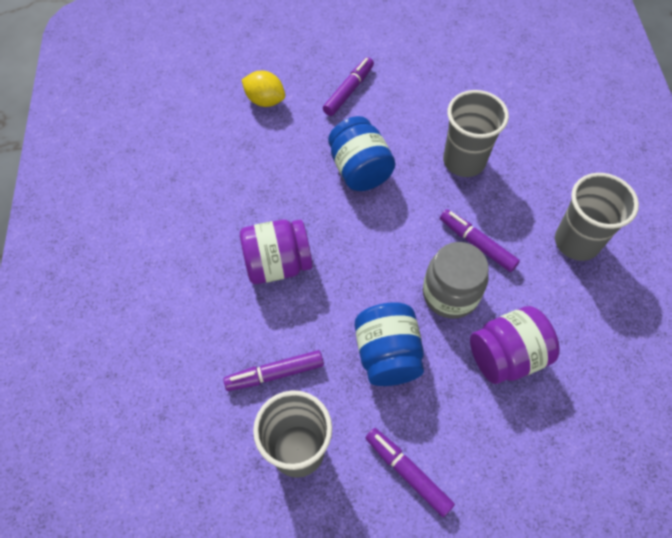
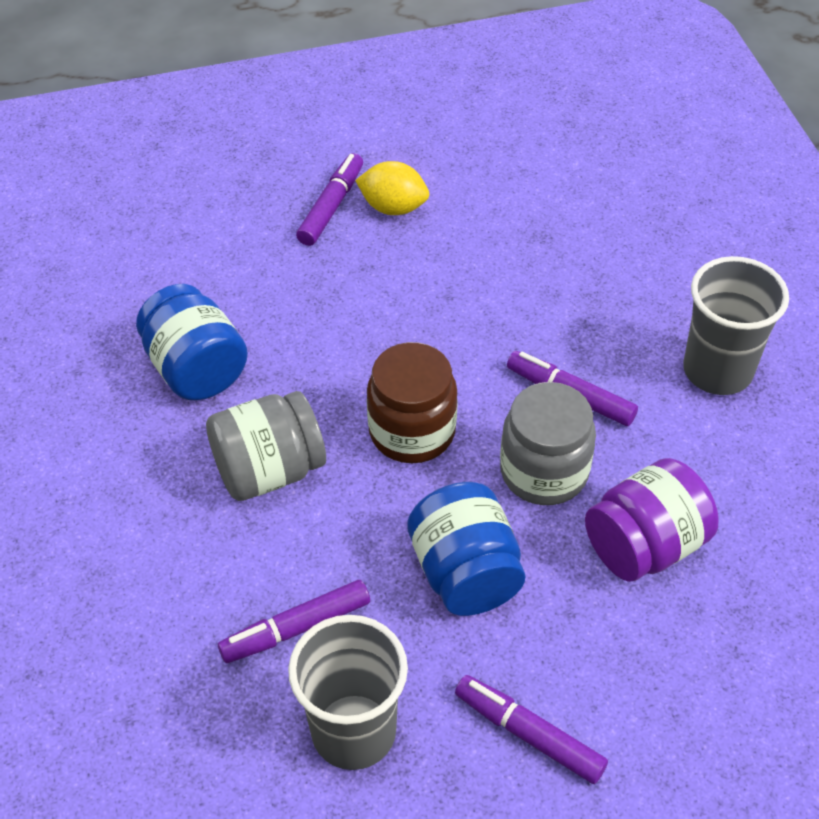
camera: 10 degrees left, 10 degrees down
purple jar [240,219,312,284] -> grey jar [206,391,326,501]
yellow lemon [242,71,285,107] -> yellow lemon moved to [355,161,429,215]
blue jar [328,116,395,191] -> blue jar moved to [136,284,248,400]
grey cup [443,90,509,177] -> none
none -> brown jar [367,342,458,463]

